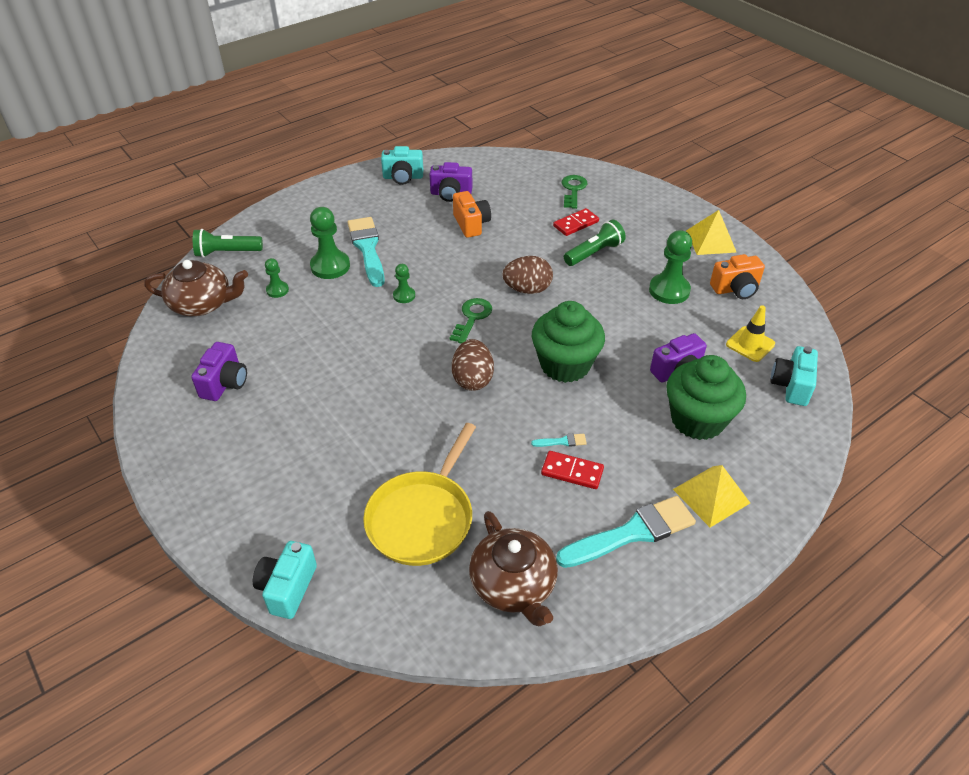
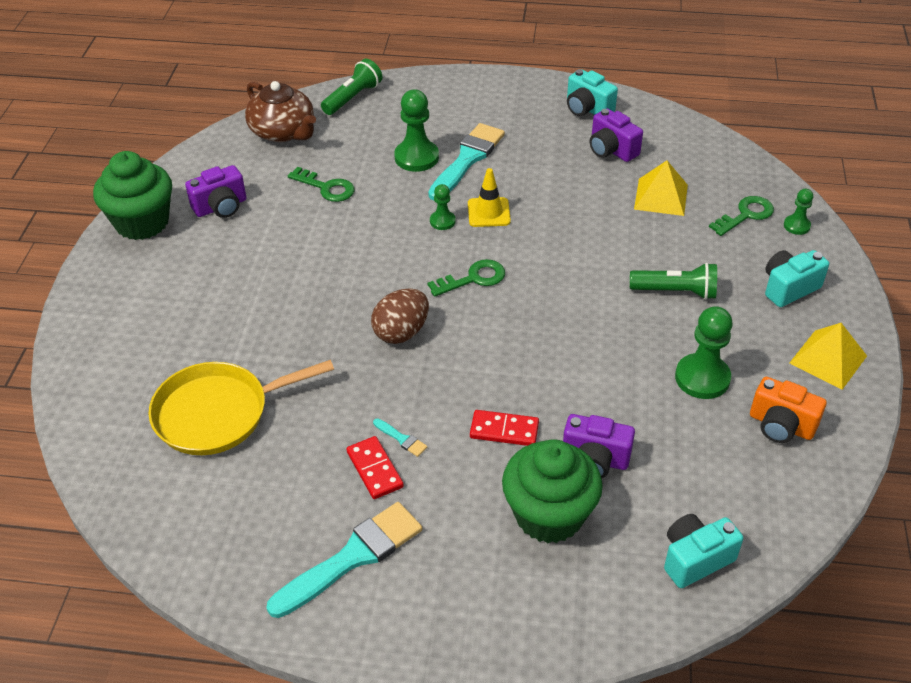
camera: 45 degrees right, 0 degrees up
green flashlight [193,229,263,258] -> green flashlight turned 90 degrees clockwise [321,59,382,115]
turquoise camera [253,541,317,619] -> turquoise camera moved to [765,250,829,307]
green pawn [265,258,289,298] -> green pawn moved to [784,189,813,235]
orange camera [453,191,491,238] -> none
brown teapot [469,511,558,626] -> none
brown egg [502,256,553,294] -> none
green cupcake [532,301,605,383] -> green cupcake moved to [93,151,172,240]
red domino [553,208,599,236] -> red domino moved to [470,410,539,446]
turquoise brush [556,496,696,568] -> turquoise brush turned 60 degrees counterclockwise [267,502,422,618]
yellow pyramid [673,465,750,528] -> yellow pyramid moved to [634,161,688,216]
yellow traffic cone [726,305,775,362] -> yellow traffic cone moved to [468,168,511,227]
none -> green key [288,167,354,202]

